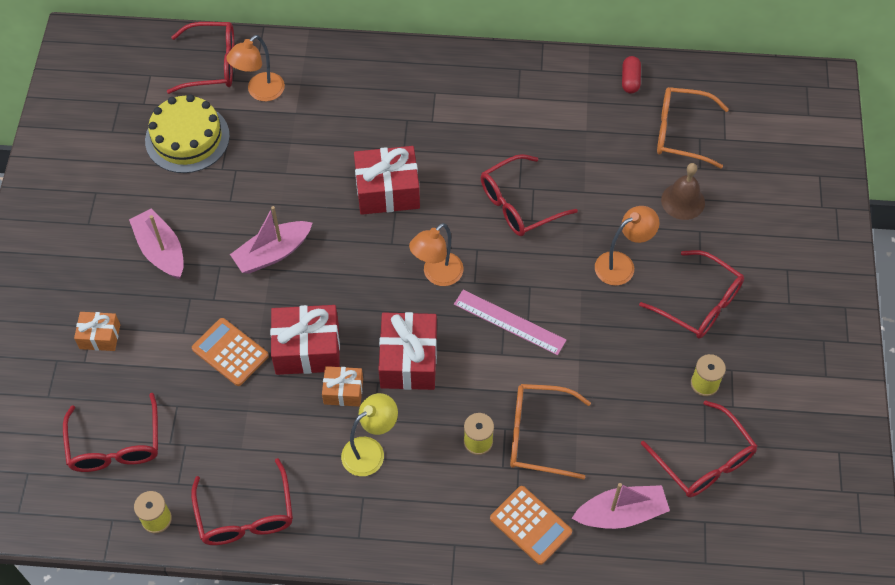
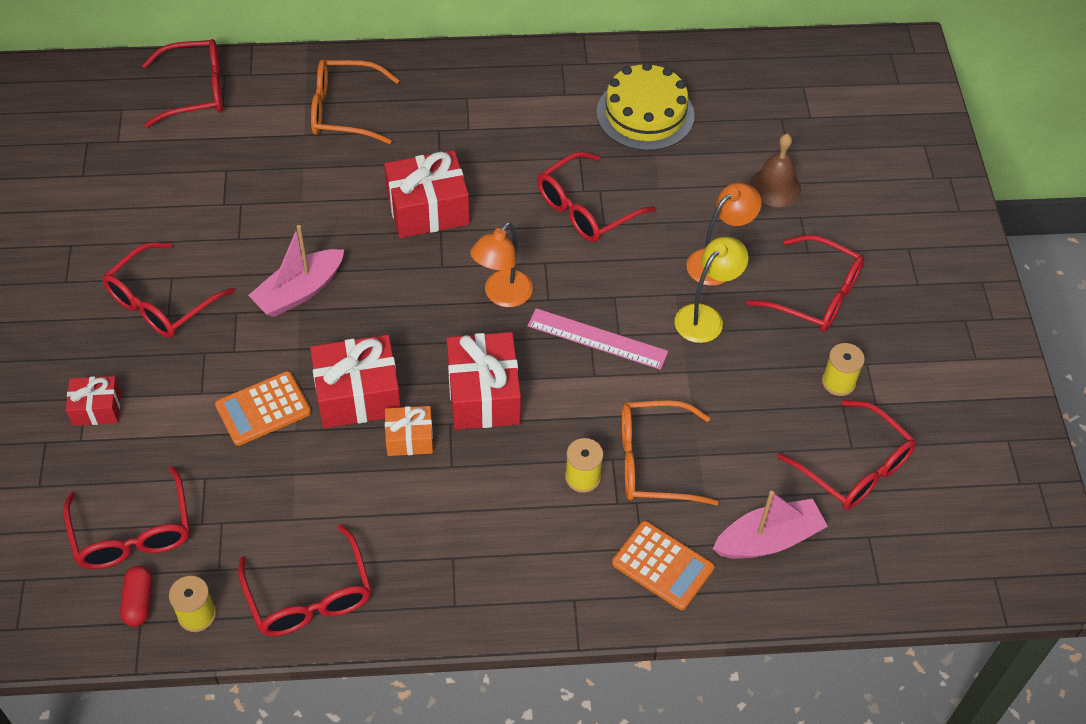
camera: 10 degrees left, 5 degrees down
orange gift [74,312,120,351] -> red gift [66,376,121,426]
pink boat [129,208,184,279] -> red glasses [102,242,235,338]
yellow cake [145,94,230,173] -> yellow cake moved to [596,62,695,151]
orange calculator [192,318,269,386] -> orange calculator turned 60 degrees counterclockwise [215,371,311,446]
orange lamp [227,35,285,101] -> none
yellow lamp [341,393,398,476] -> yellow lamp moved to [675,237,749,343]
red capsule [622,56,641,94] -> red capsule moved to [120,566,152,627]
orange glasses [657,87,729,169] -> orange glasses moved to [311,59,399,144]

